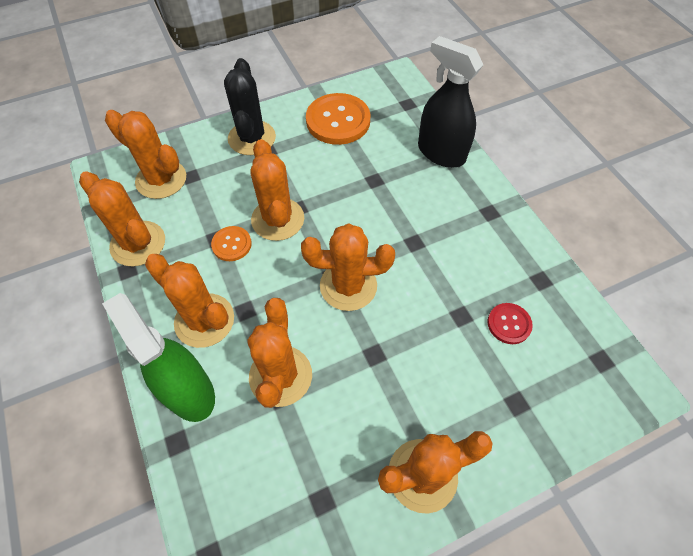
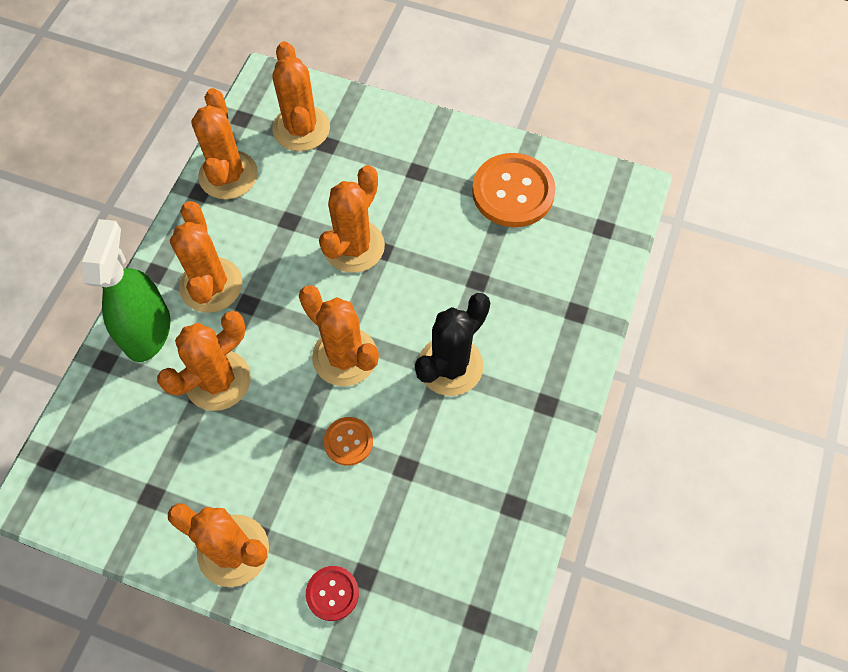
camera: 45 degrees right, 5 degrees up
orange button [211,226,252,261] -> orange button moved to [324,417,373,466]
black cactus [224,58,276,155] -> black cactus moved to [415,293,490,396]
black spray bottle [418,36,483,168] -> none
red button [488,303,533,344] -> red button moved to [306,566,359,621]

